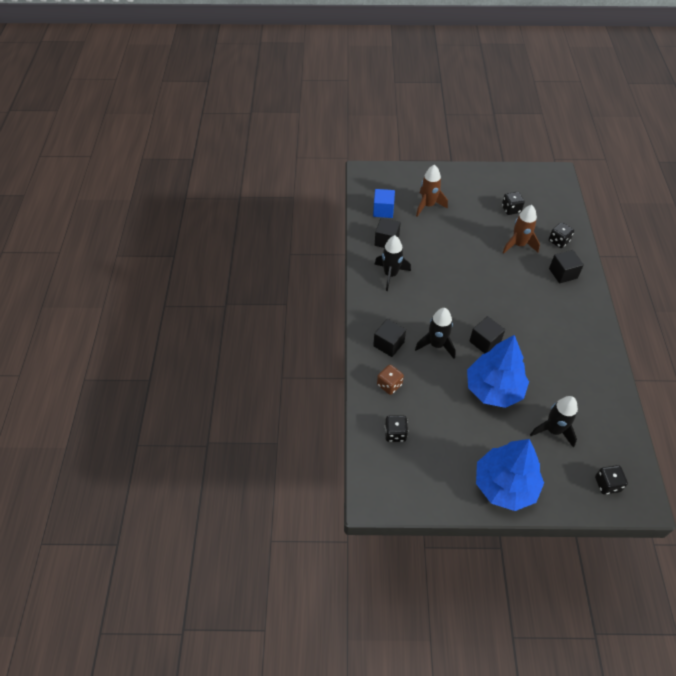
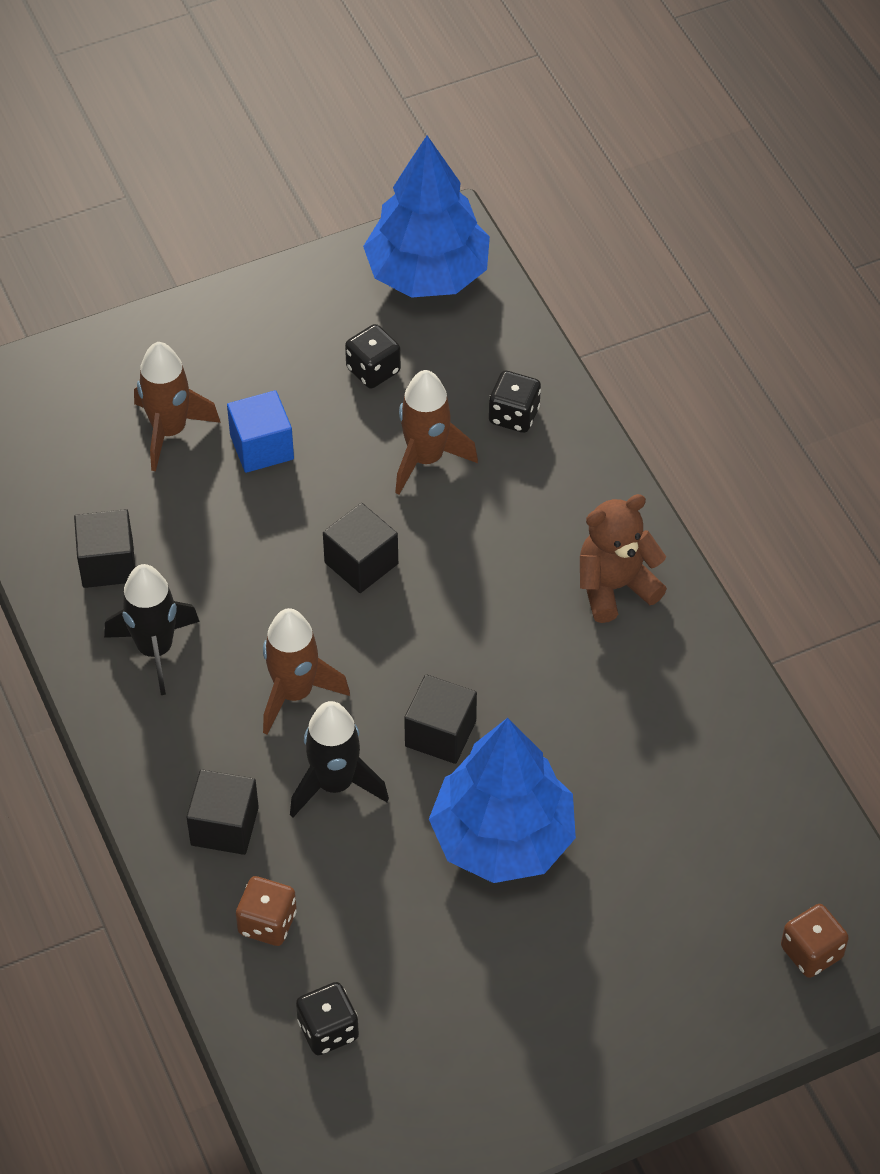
camera: 25 degrees left, 0 degrees up
blue cube [373,189,395,218] -> blue cube moved to [227,390,294,473]
blue tree [476,439,544,511] -> blue tree moved to [363,136,490,298]
black rocket [530,396,578,448] -> none
black cube [549,250,584,284] -> black cube moved to [323,503,398,593]
black dice [595,465,628,495] -> brown dice [781,904,849,978]
none -> brown rocket [263,608,350,734]
none -> brown teddy bear [580,494,667,623]

